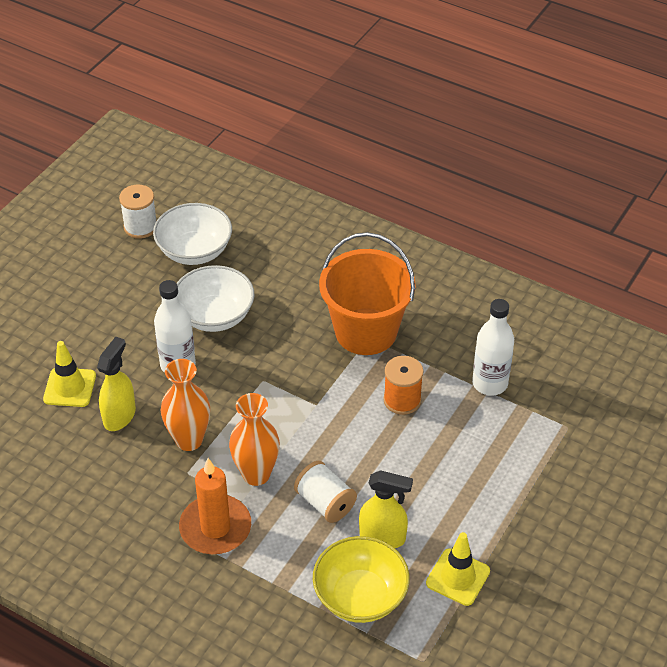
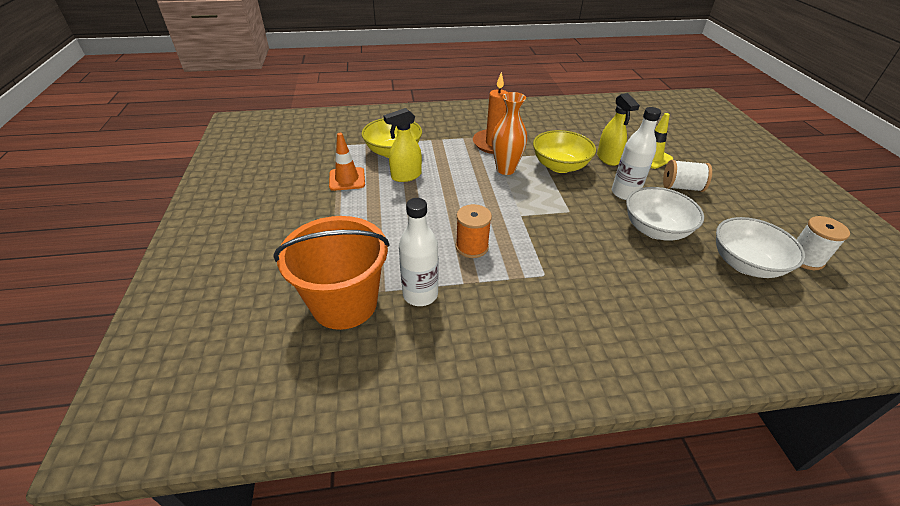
camera: 140 degrees right, 5 degrees down
orange vase [160,359,210,451] -> yellow bowl [533,130,596,173]
white spool [294,461,357,523] -> white spool moved to [663,160,712,192]
orange bucket [319,232,416,355] -> orange bucket moved to [273,216,390,330]
yellow traffic cone [426,532,490,606] -> orange traffic cone [329,133,365,191]

